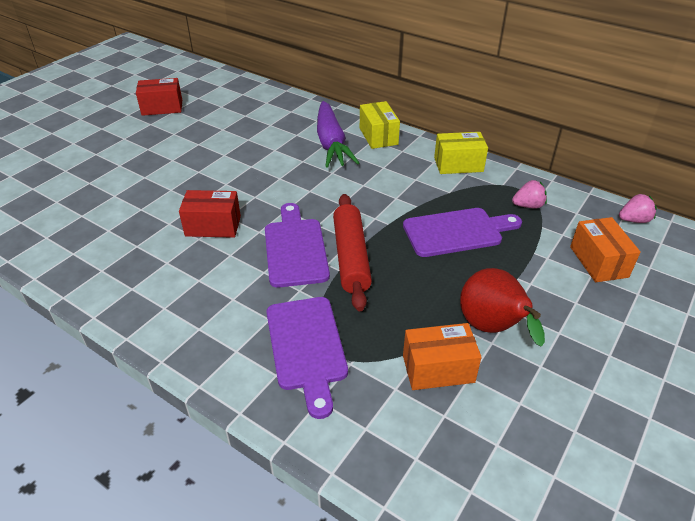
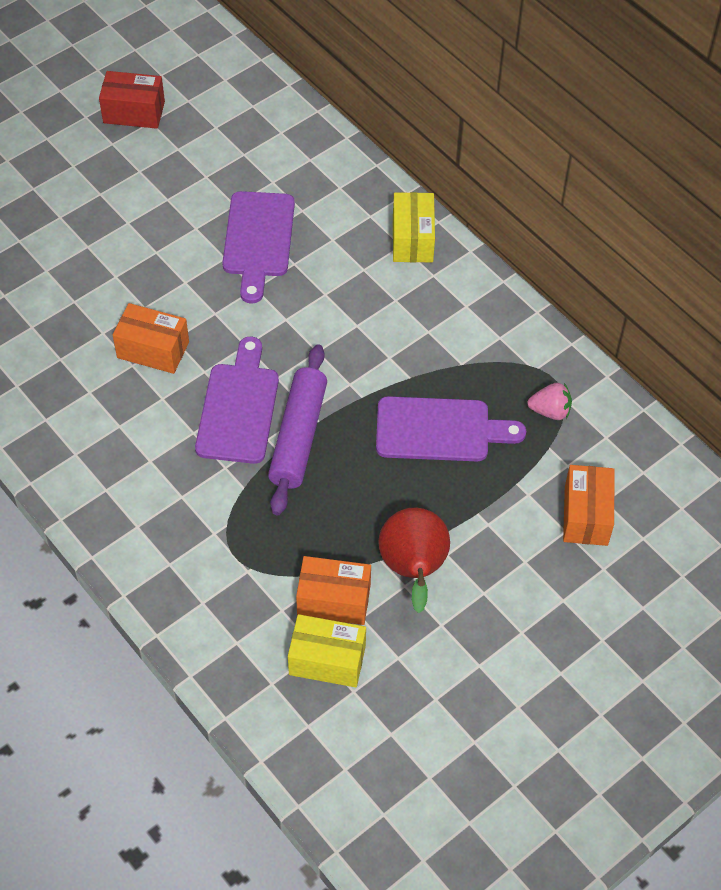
camera: 15 degrees right, 15 degrees up
red box [179,190,241,238] -> orange box [113,303,189,374]
purple cutting board [267,297,348,419] -> purple cutting board moved to [222,191,295,304]
purple carrot [317,101,359,168] -> none
red rolling pin [333,194,372,311] -> purple rolling pin [268,345,327,515]
yellow box [434,132,488,174] -> yellow box moved to [288,614,366,687]
pink strawberry [619,194,657,223] -> none

